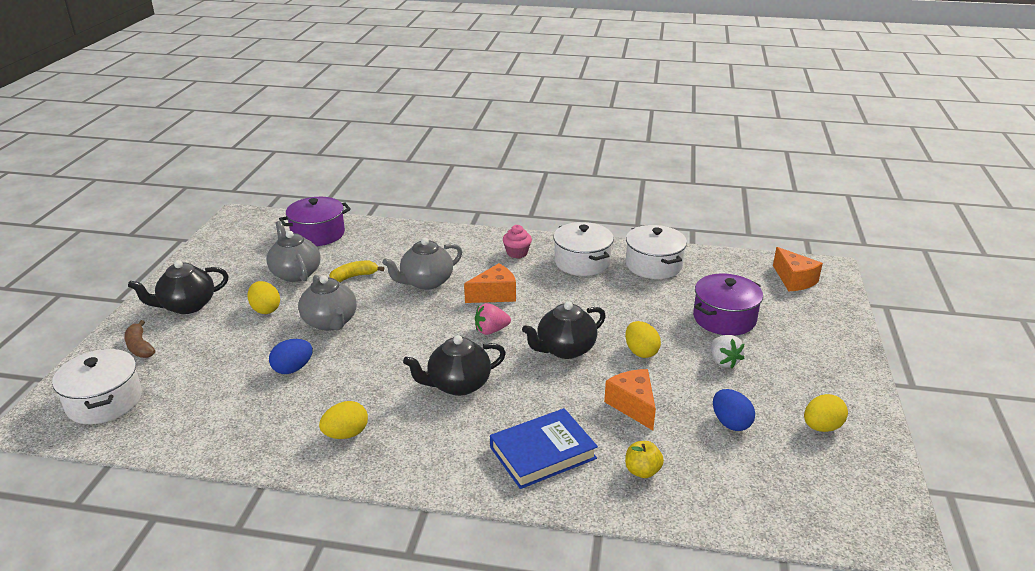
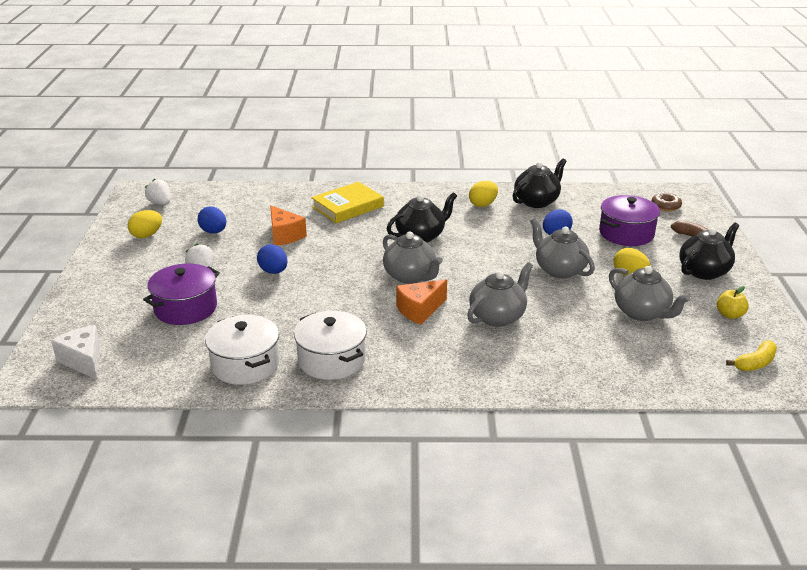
camera: 170 degrees right, 0 degrees up
white pot [52,349,142,424] -> brown donut [652,192,682,211]
purple pot [279,197,351,246] -> purple pot moved to [599,195,660,246]
yellow banana [329,261,384,282] -> yellow banana moved to [726,340,777,371]
pink strawberry [475,303,511,335] -> grey teapot [383,231,443,284]
blue book [490,408,598,489] -> yellow book [311,182,384,223]
pink cupcake [503,225,532,258] -> none
black teapot [522,301,606,359] -> black teapot moved to [513,158,567,208]
yellow egg [625,321,661,358] -> blue egg [257,244,288,274]
yellow apple [625,441,664,478] -> yellow apple moved to [717,286,749,319]
orange cheese [773,247,823,291] -> white cheese [51,325,100,380]
none -> white strawberry [145,179,170,205]

